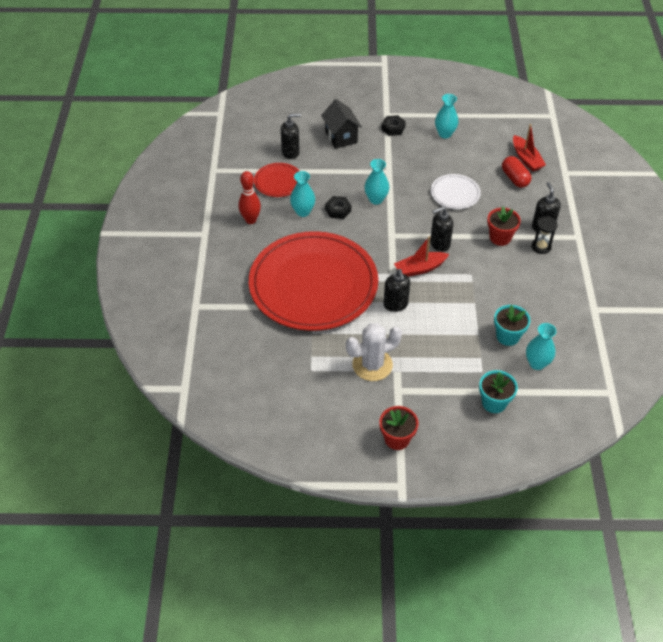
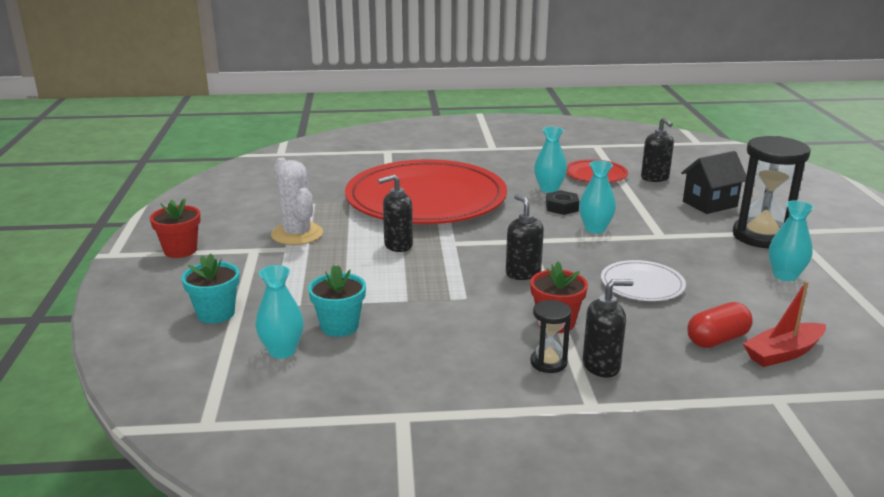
camera: 85 degrees right, 25 degrees down
red bowling pin [238,171,261,224] -> none
black nut [381,115,406,136] -> black hourglass [733,136,811,248]
red boat [394,236,449,277] -> none

